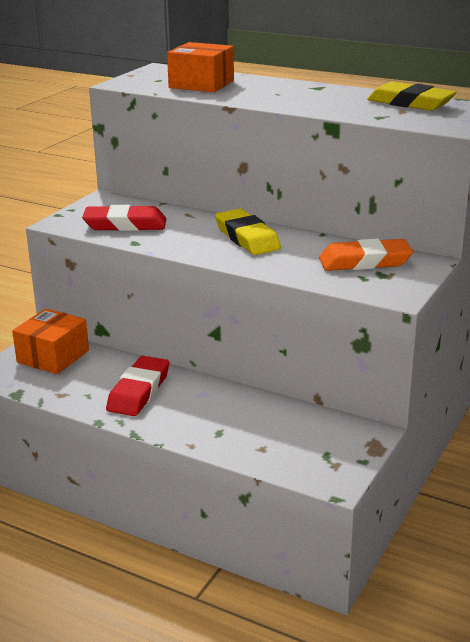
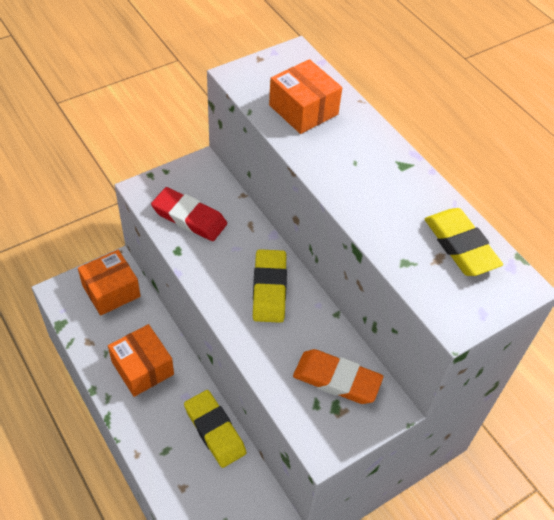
camera: 25 degrees right, 25 degrees up
red eraser [106,356,169,416] -> orange box [108,324,174,397]
none -> yellow eraser [184,390,247,468]

